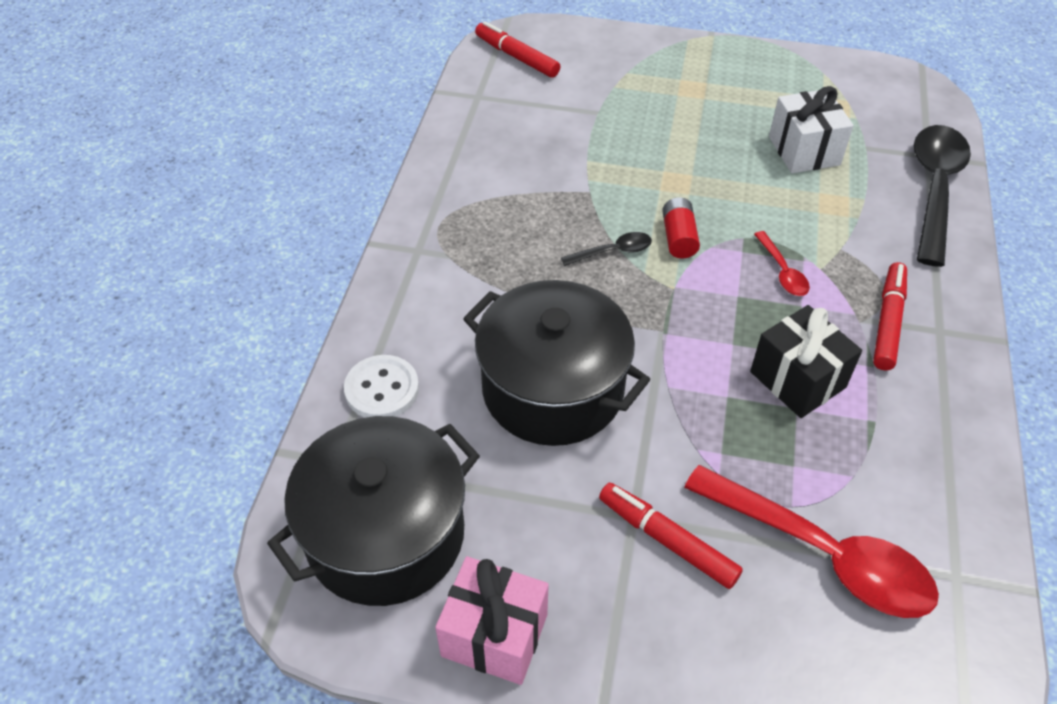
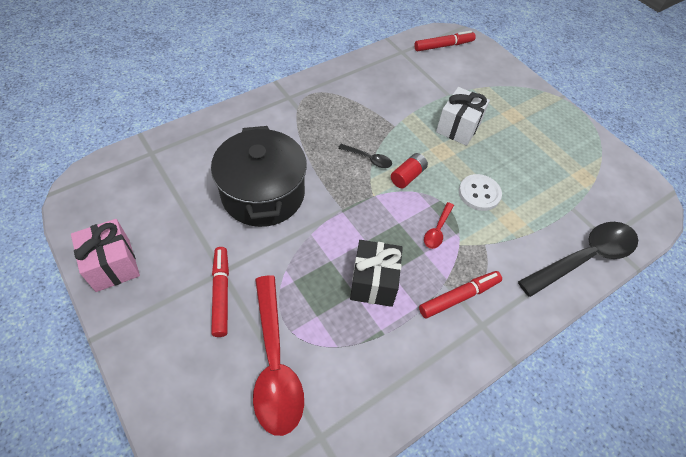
camera: 40 degrees right, 5 degrees up
black pot [267,416,480,606] -> none
white button [344,355,419,418] -> white button moved to [459,174,502,211]
red marker [475,21,560,78] -> red marker turned 75 degrees clockwise [414,31,476,51]
white gift [769,86,854,173] -> white gift moved to [436,87,490,146]

